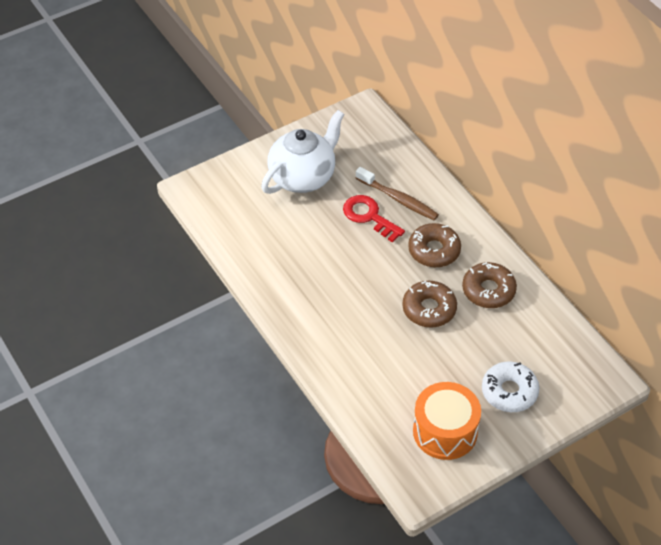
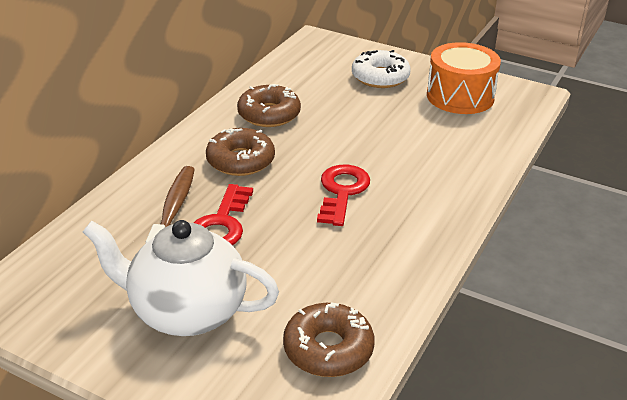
camera: 120 degrees left, 15 degrees down
brown donut [402,281,457,328] -> brown donut moved to [283,303,375,377]
none -> red key [317,165,370,226]

